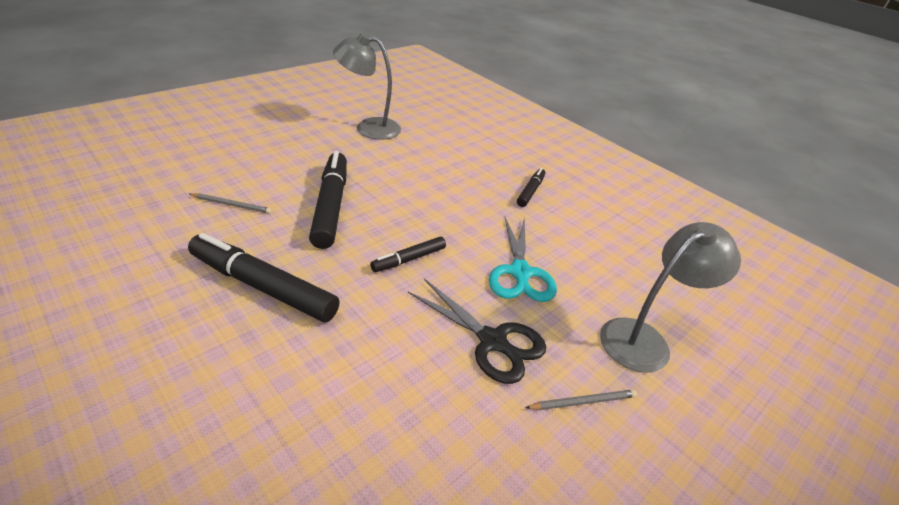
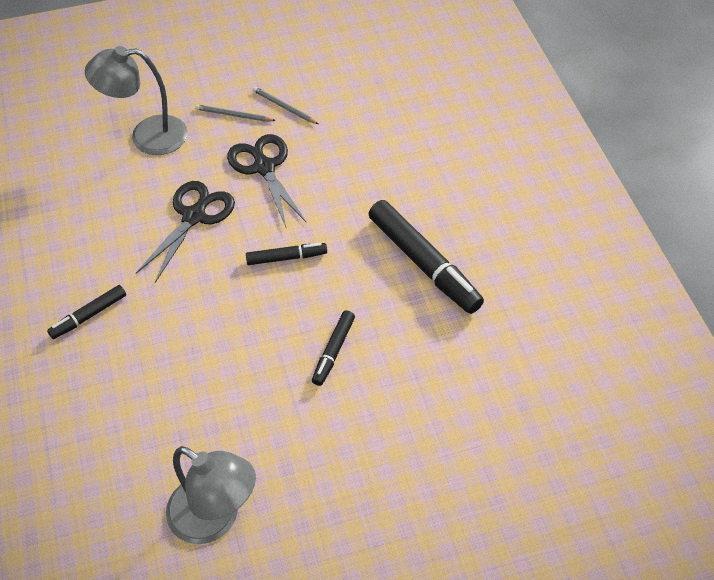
camera: 150 degrees left, 15 degrees up
grey pencil [189,193,272,214] -> grey pencil moved to [253,87,318,124]
black marker [309,151,347,249] -> black marker [312,310,355,386], size x0.53
turquoise scissors [489,217,557,302] -> black scissors [136,181,235,283]

